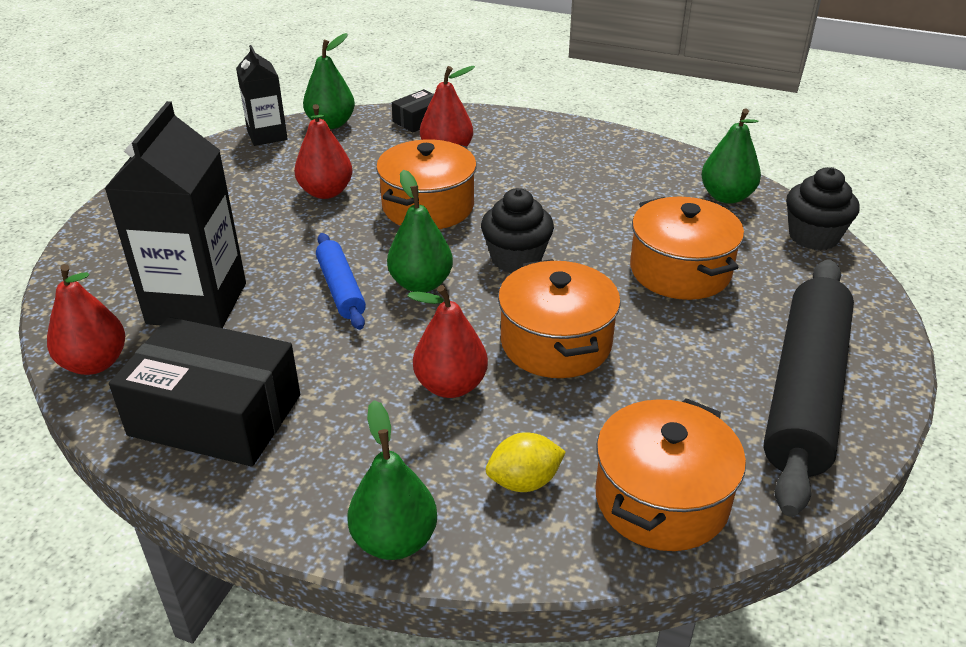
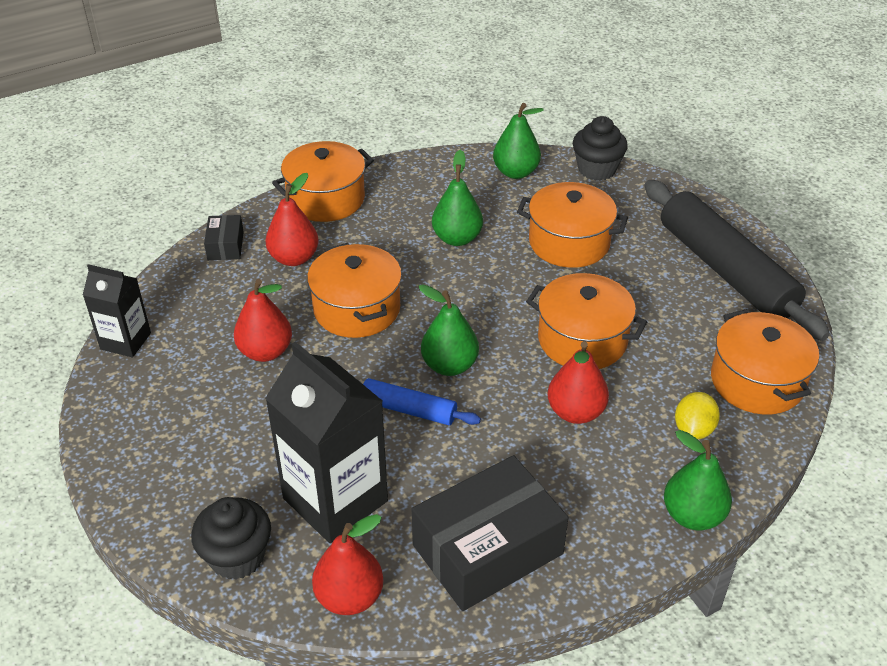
camera: 50 degrees left, 5 degrees up
green pear [303,33,355,129] -> green pear moved to [432,150,483,246]
black cupcake [481,188,554,273] -> black cupcake moved to [191,497,271,580]
none -> orange pot [272,141,374,222]

